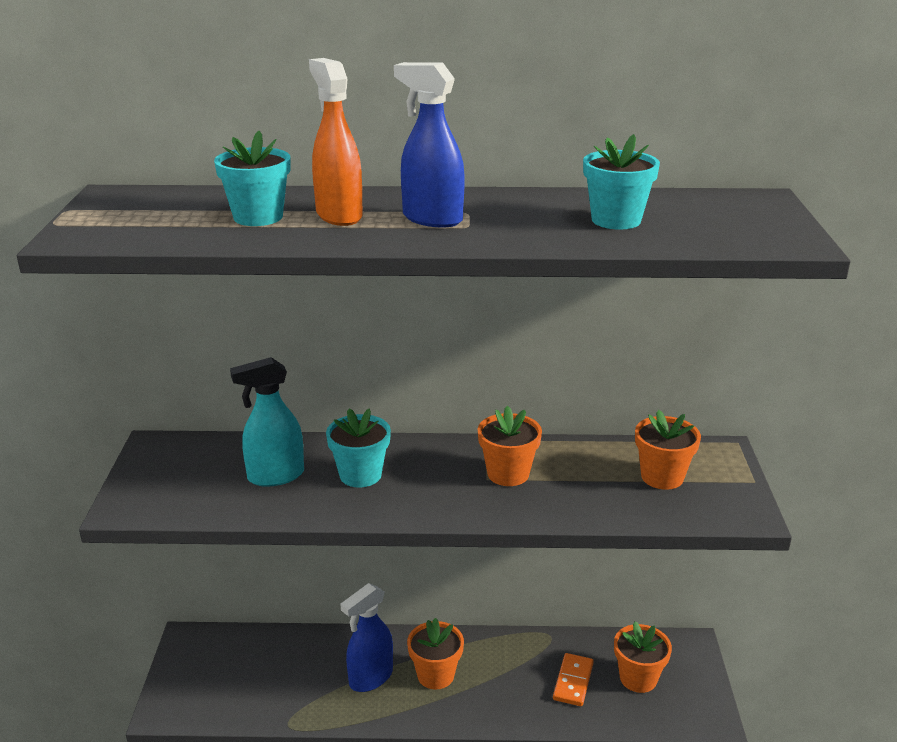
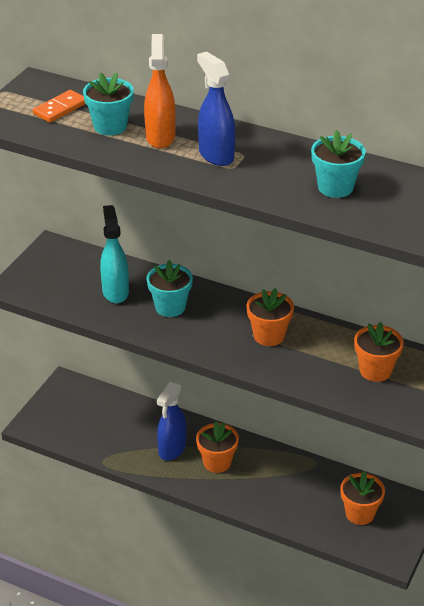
camera: 25 degrees right, 10 degrees up
turquoise spray bottle [230,357,304,487] -> turquoise spray bottle turned 75 degrees clockwise [100,205,129,303]
blue spray bottle [340,583,393,692] -> blue spray bottle turned 45 degrees counterclockwise [157,382,186,461]
orange domino [553,653,594,706] -> orange domino moved to [33,90,86,122]

